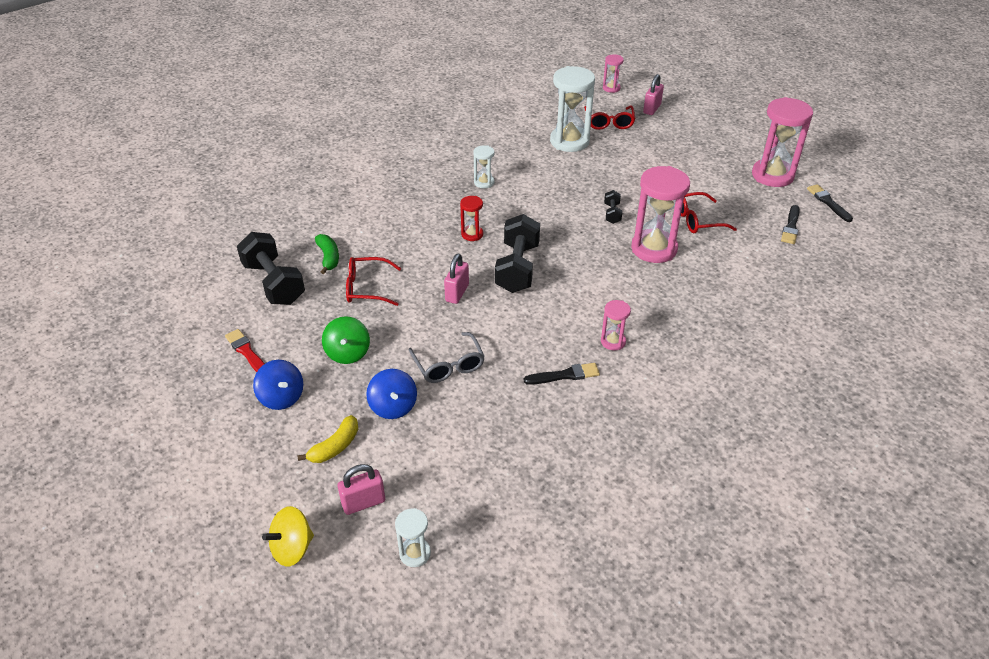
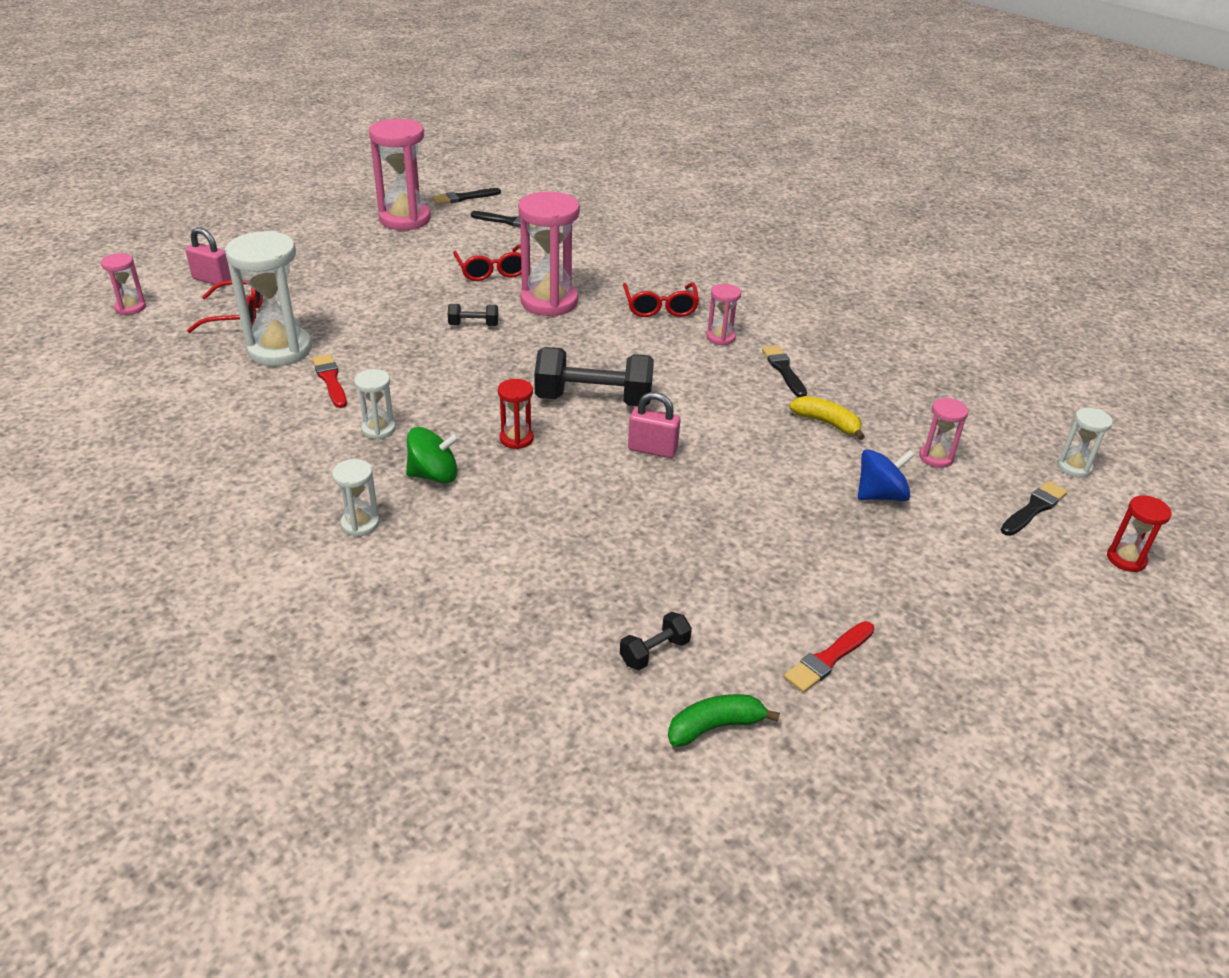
camera: 95 degrees left, 5 degrees down
black dumbbell [237,232,305,305] -> black dumbbell [620,612,692,670], size x0.47
blue spinning top [253,360,303,410] -> none
yellow spinning top [262,506,314,566] -> red hourglass [1107,495,1172,572]
yellow banana [297,415,358,463] -> yellow banana moved to [789,396,865,440]
green banana [315,234,339,274] -> green banana moved to [668,694,780,747]
green spinning top [322,316,370,364] -> green spinning top moved to [406,427,460,483]
pink padlock [338,464,385,515] -> black brush [1001,481,1068,536]
red glasses [346,257,401,306] -> red glasses moved to [623,282,699,317]
grey glasses [409,332,485,383] -> none
none -> red brush [312,354,347,408]
none -> white hourglass [332,459,380,537]
none -> pink hourglass [919,398,968,468]

